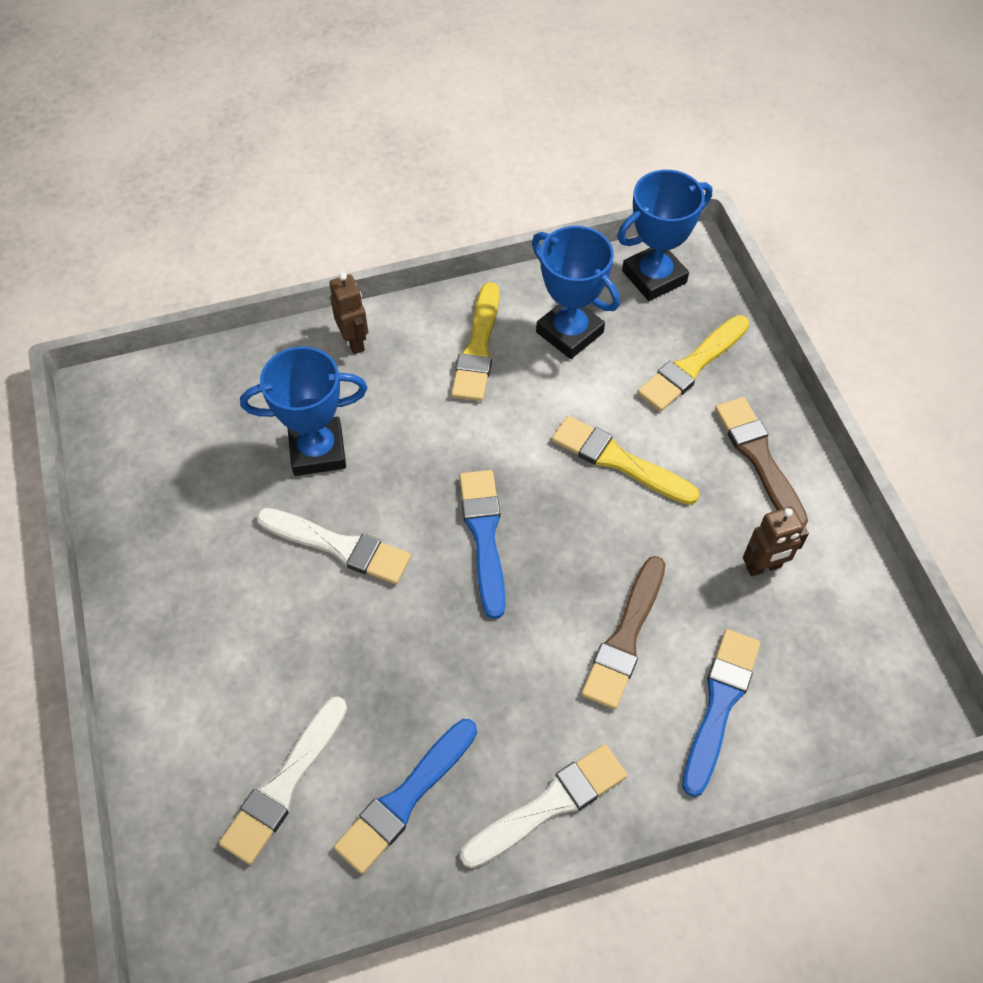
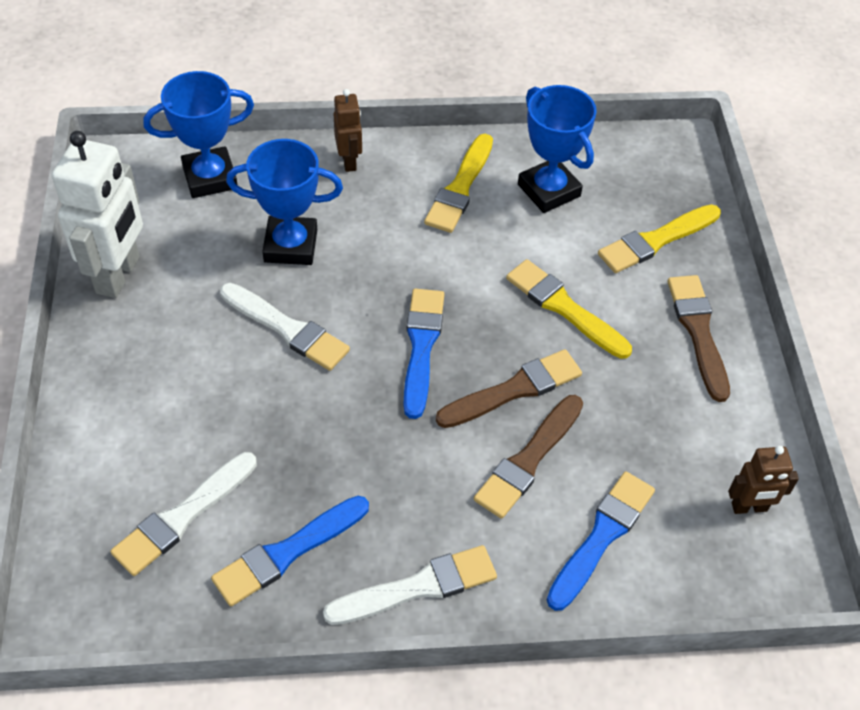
camera: 10 degrees right, 5 degrees down
blue trophy [617,170,712,301] -> blue trophy moved to [143,71,254,198]
brown robot [743,507,809,577] -> brown robot moved to [728,446,799,514]
none -> white robot [52,131,143,298]
none -> brown brush [436,349,582,428]

